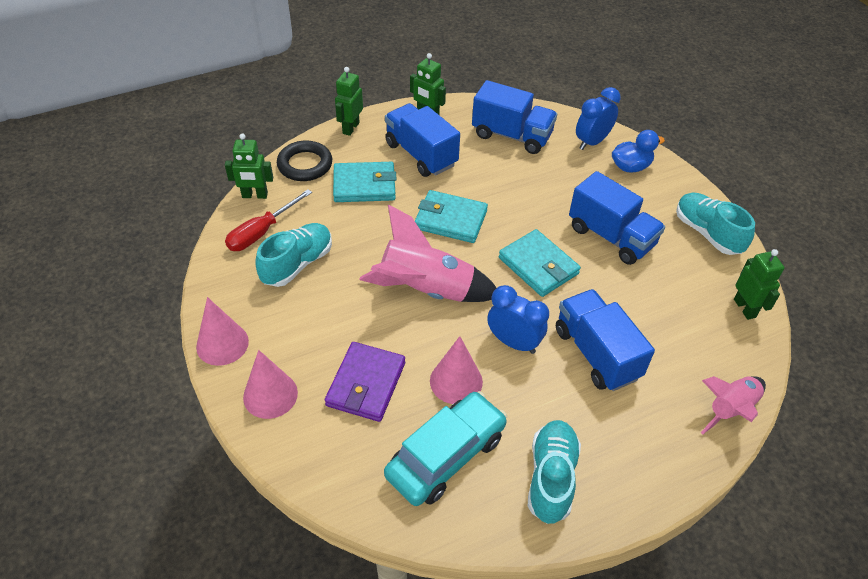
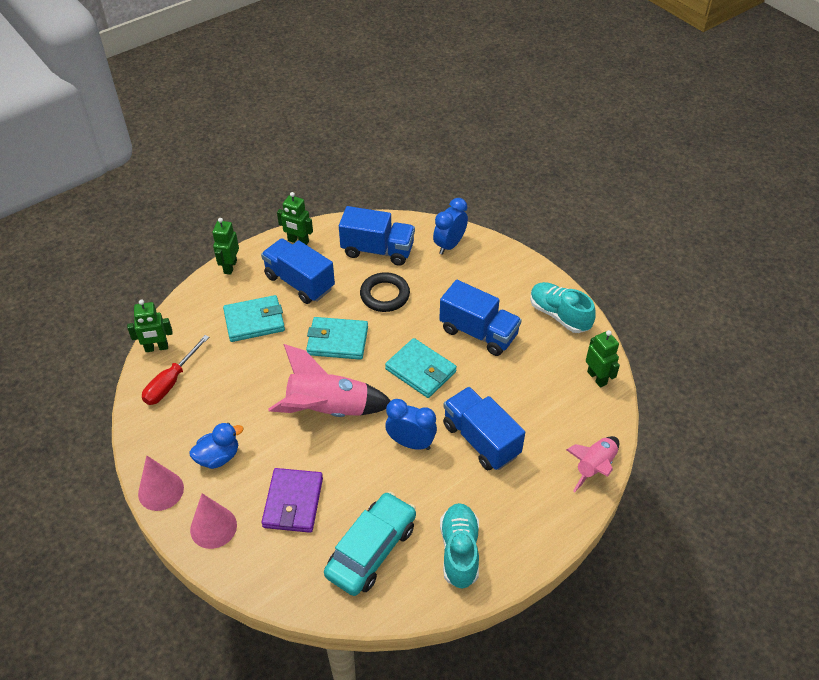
camera: 10 degrees left, 0 degrees up
turquoise shoe [255,223,332,287] -> none
black ring [277,140,332,181] -> black ring moved to [360,272,410,312]
pink cone [430,336,483,404] -> none
blue duck [612,130,665,173] -> blue duck moved to [189,423,244,469]

